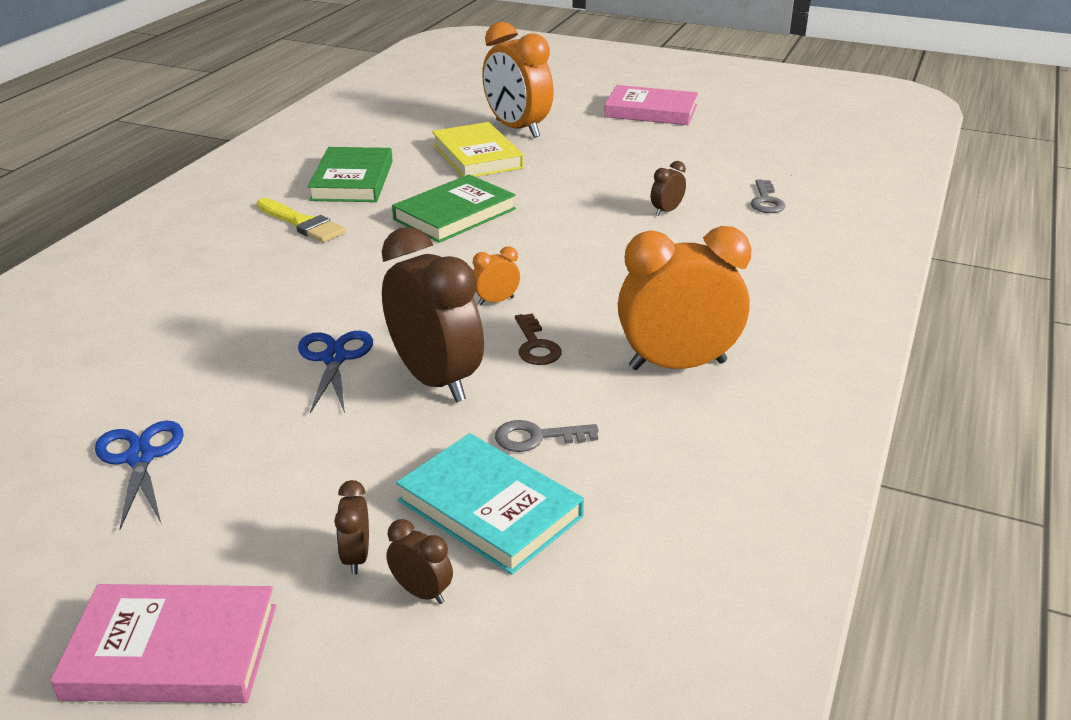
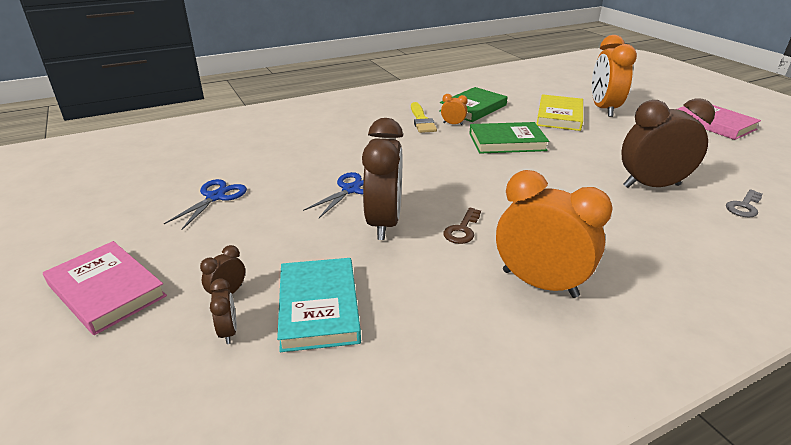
camera: 40 degrees right, 0 degrees up
orange clock [473,246,520,305] -> orange clock moved to [441,94,468,125]
grey key [495,420,599,452] -> none
brown clock [651,161,686,216] -> brown clock [621,98,715,188], size x2.36

